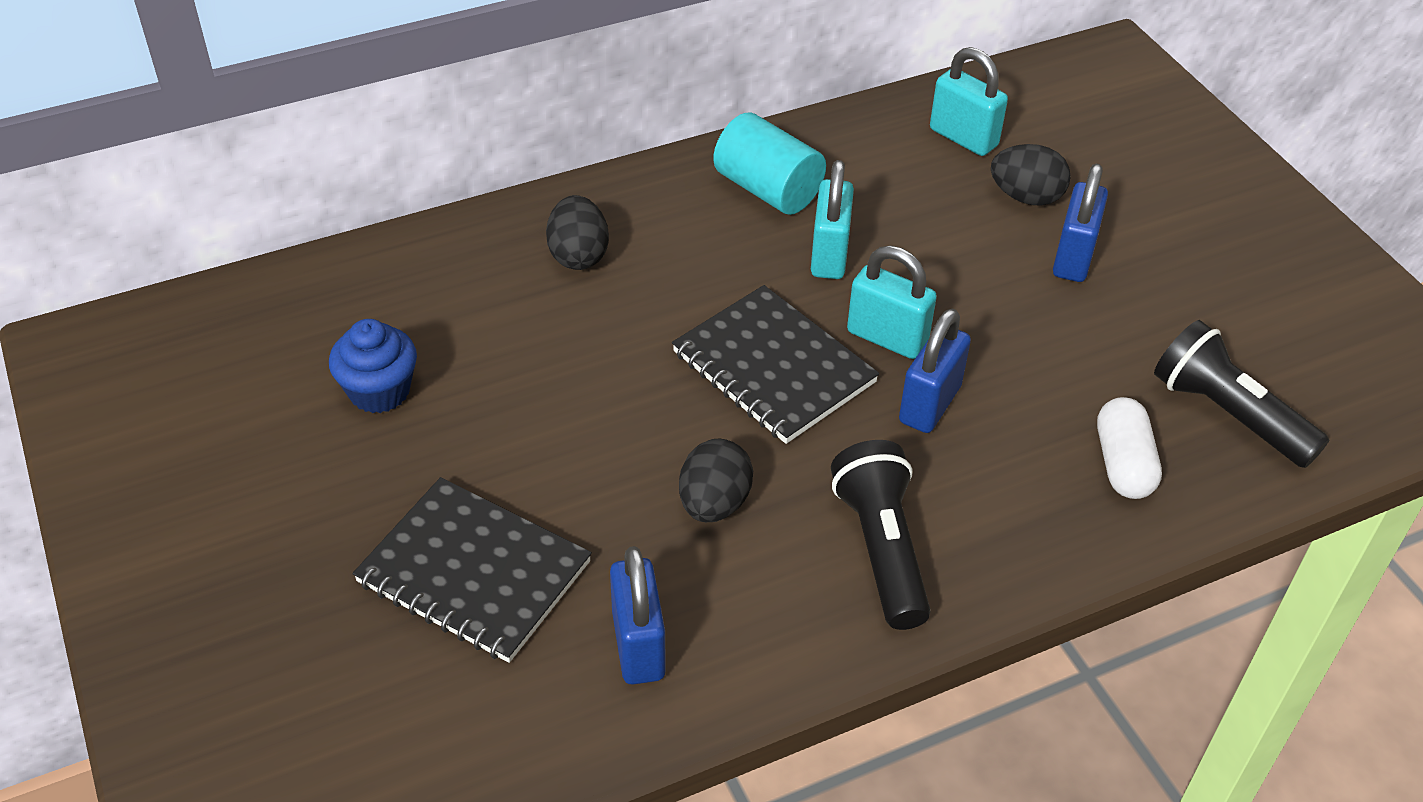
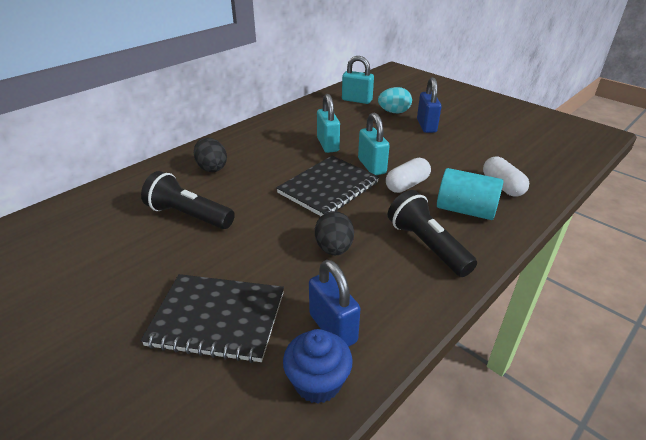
camera: 20 degrees left, 10 degrees down
blue cupcake [329,319,417,413] -> blue cupcake moved to [283,329,353,404]
black notebook [672,285,879,444] -> black notebook turned 75 degrees counterclockwise [276,156,379,216]
turquoise cylinder [713,113,826,215] -> turquoise cylinder moved to [437,168,503,220]
turquoise padlock [847,246,937,359] -> turquoise padlock turned 60 degrees clockwise [358,113,390,175]
blue padlock [899,308,971,433] -> white capsule [386,158,431,193]
black egg [991,144,1071,206] -> turquoise egg [378,87,412,113]
black flashlight [1154,320,1329,468] -> black flashlight moved to [141,171,235,229]

